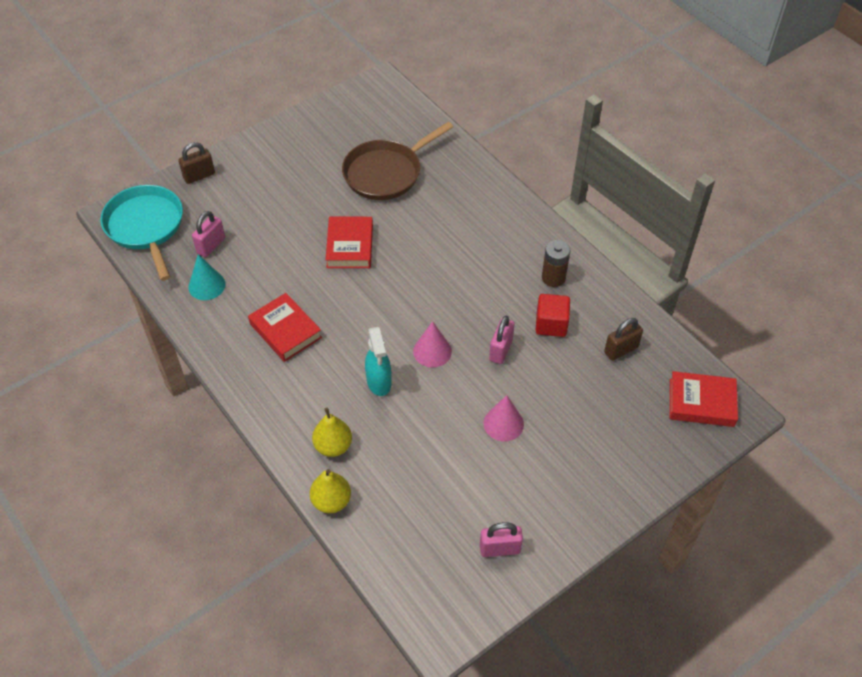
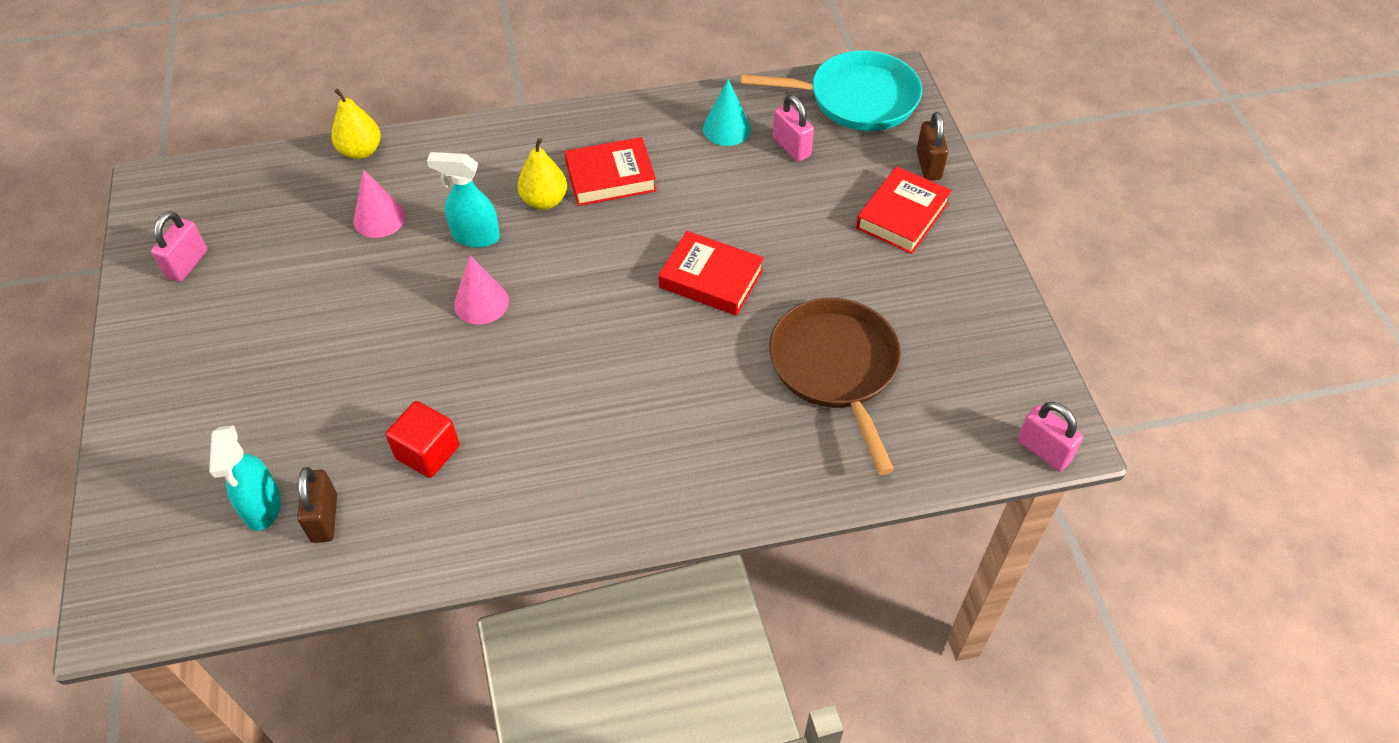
camera: 115 degrees right, 0 degrees up
yellow pear [312,408,352,457] -> yellow pear moved to [517,138,567,210]
pink cone [483,395,524,441] -> pink cone moved to [353,169,406,238]
pink padlock [489,316,515,364] -> pink padlock moved to [1018,402,1083,472]
brown battery [542,240,570,287] -> none
red book [670,371,738,427] -> red book moved to [856,166,952,254]
none -> turquoise spray bottle [209,425,281,531]

